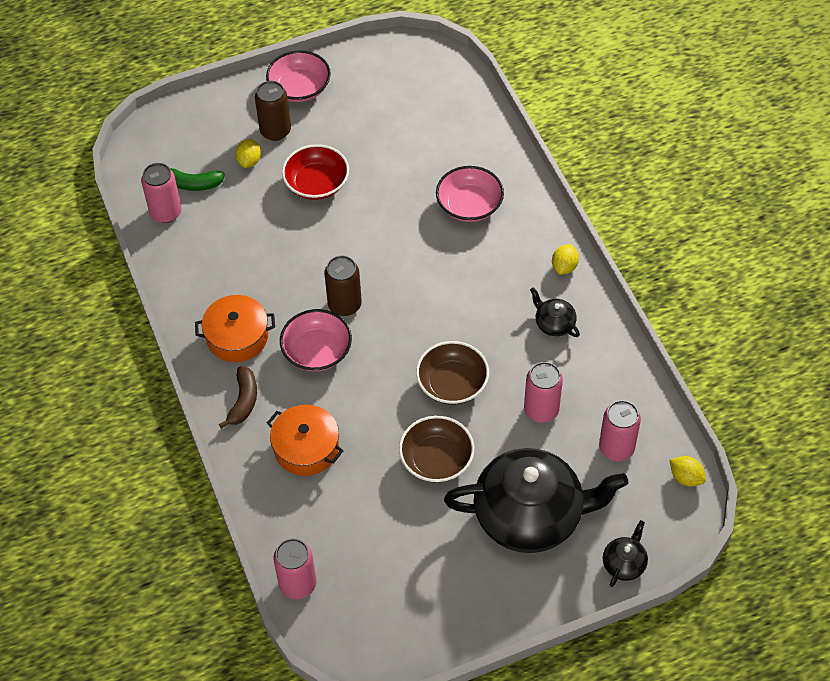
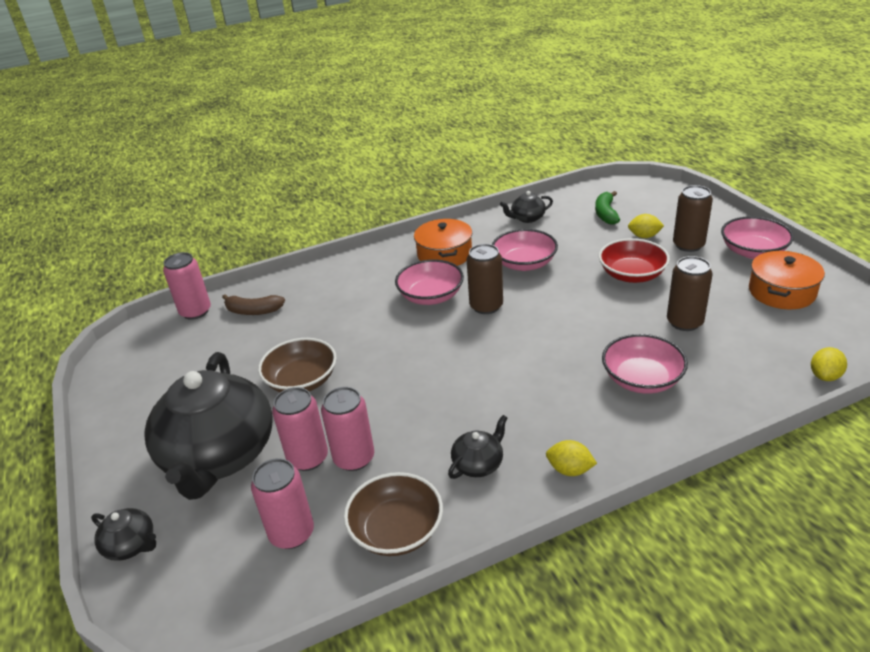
camera: 90 degrees right, 20 degrees down
pink can [141,163,182,223] -> pink can moved to [272,387,328,471]
brown banana [219,366,257,429] -> brown banana moved to [222,294,285,315]
orange pot [267,405,343,476] -> orange pot moved to [749,251,825,309]
brown bowl [416,341,489,405] -> brown bowl moved to [344,472,443,556]
yellow lemon [670,456,706,486] -> yellow lemon moved to [811,347,847,381]
none -> pink bowl [492,229,558,271]
none -> black teapot [500,191,553,223]
none -> brown can [667,256,713,331]

